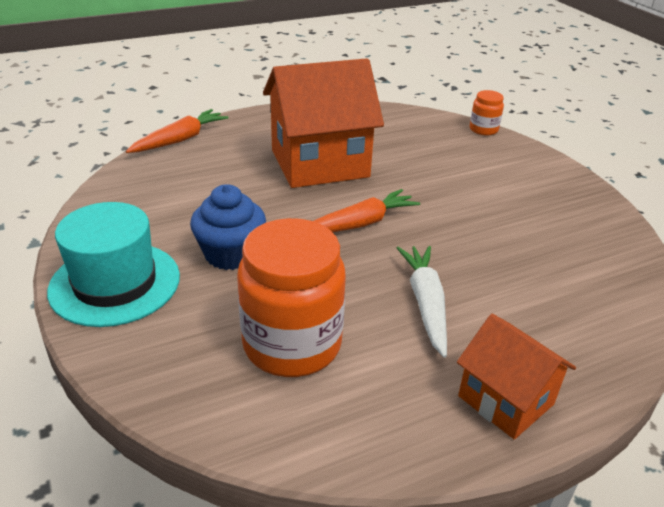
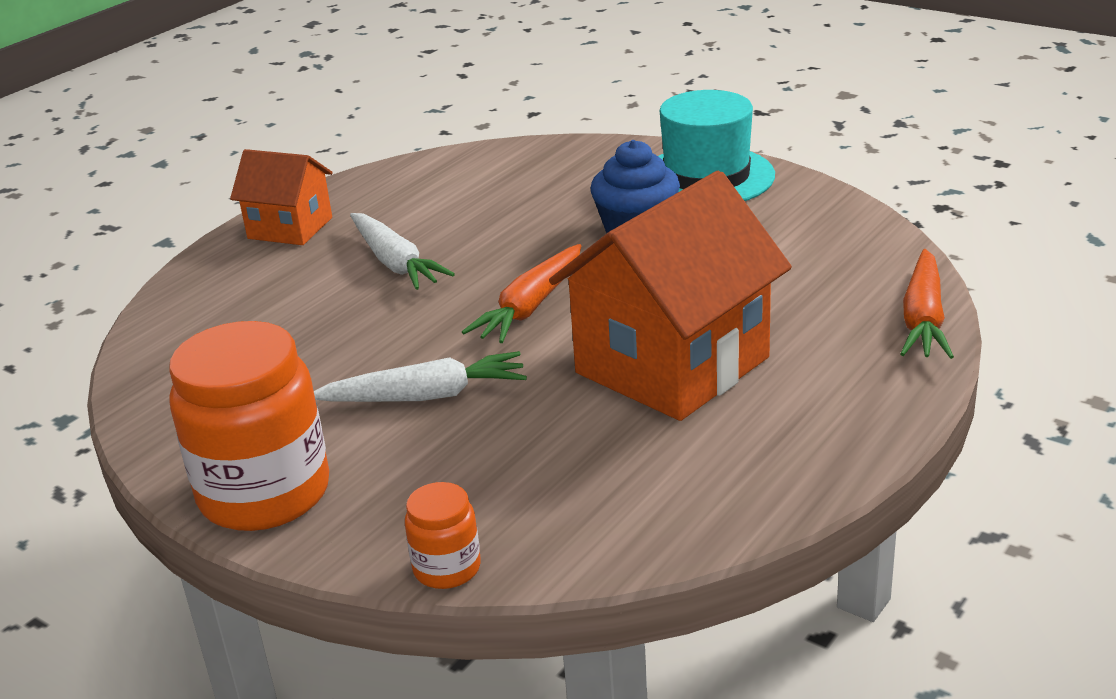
camera: 155 degrees right, 5 degrees down
orange jar [237,218,346,377] -> orange jar moved to [169,321,329,531]
none -> white carrot [314,351,527,402]

